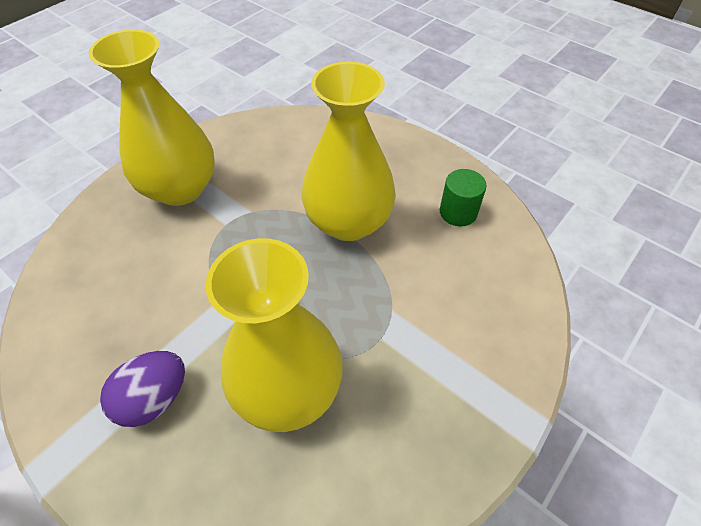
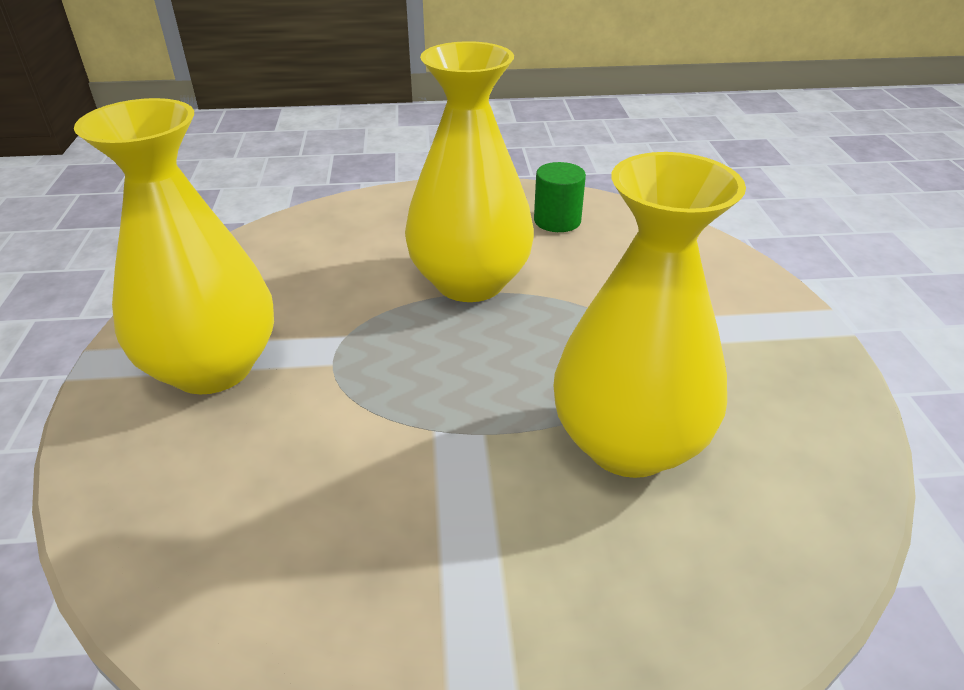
camera: 45 degrees left, 15 degrees down
purple egg [100,351,185,427] -> none

